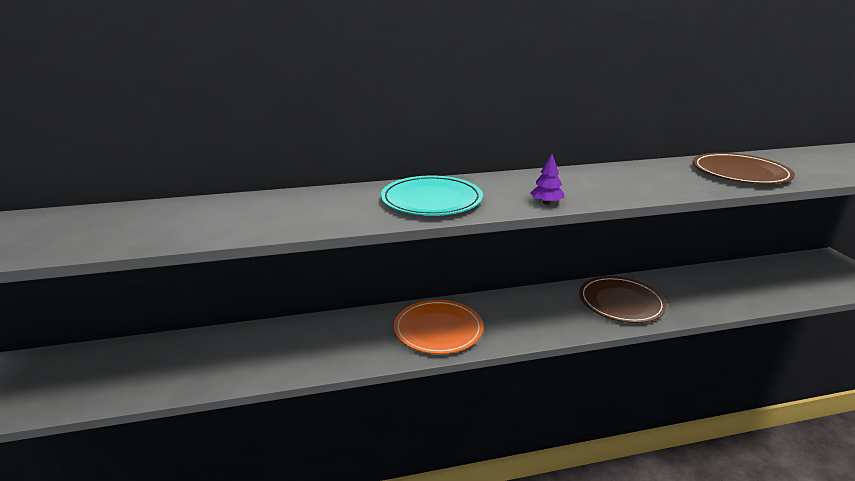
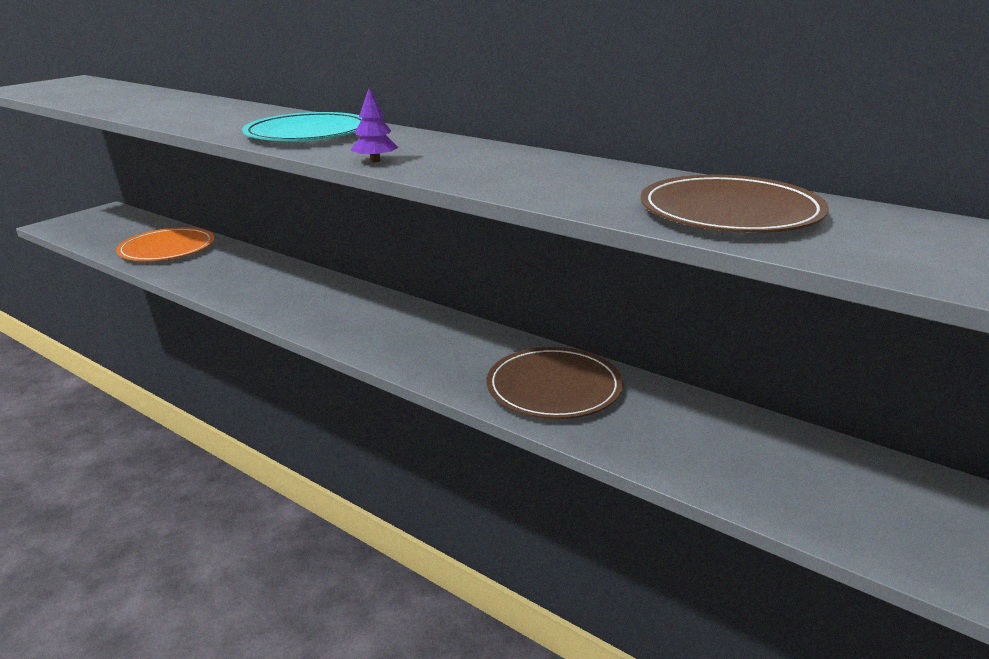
camera: 50 degrees right, 0 degrees up
orange plate [394,300,483,354] -> orange plate moved to [116,227,214,261]

